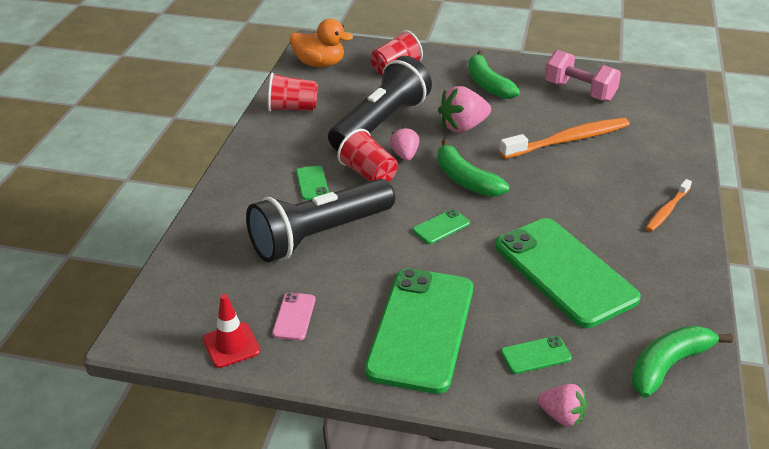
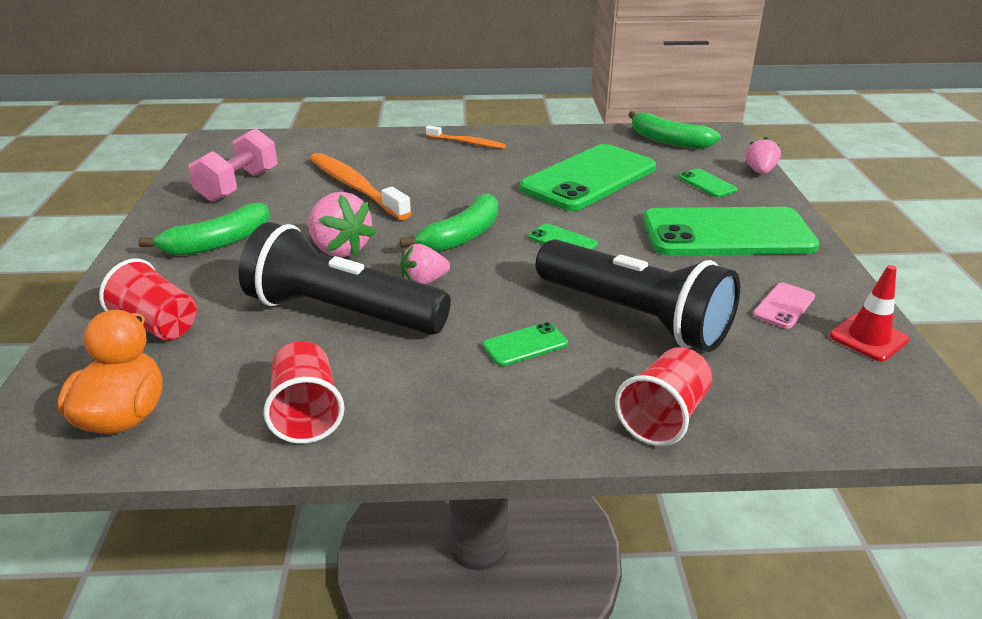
camera: 105 degrees left, 5 degrees down
pink phone [272,293,315,340] -> pink phone turned 45 degrees counterclockwise [753,282,815,329]
red cup [337,129,398,182] -> red cup moved to [615,347,712,446]

